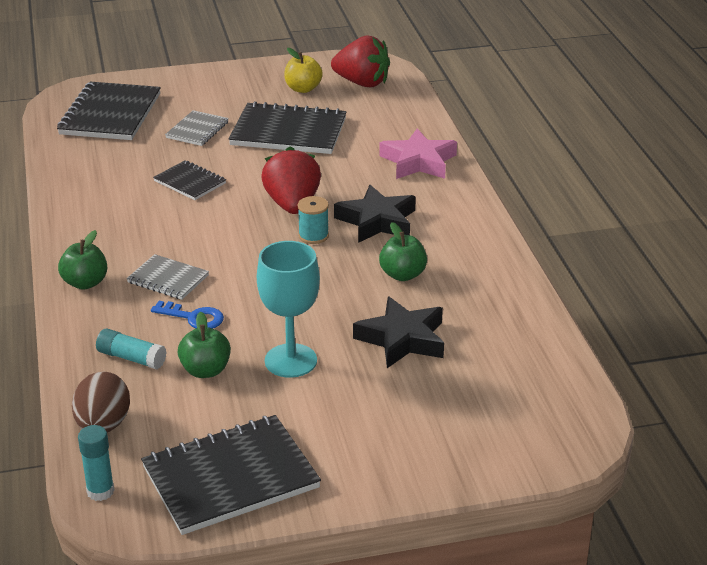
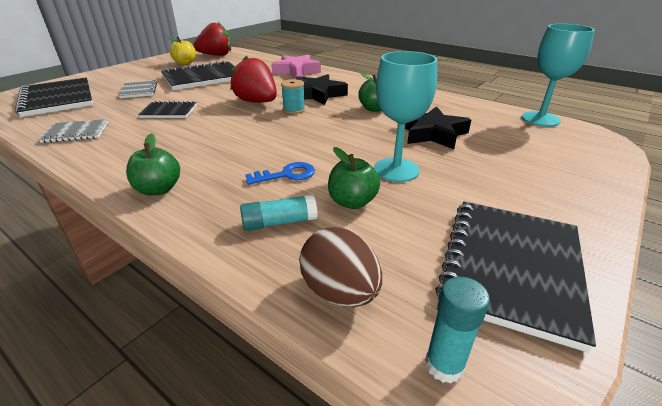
camera: 40 degrees left, 0 degrees up
grey notebook [127,254,209,300] -> grey notebook moved to [38,119,108,143]
none -> turquoise goblet [522,24,595,127]

